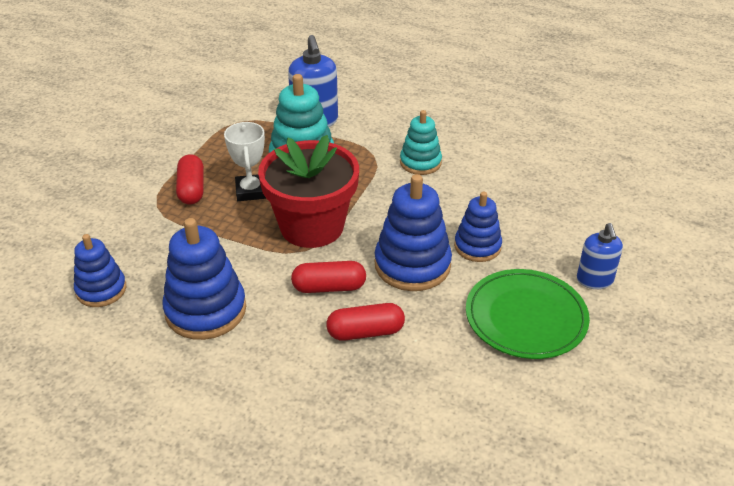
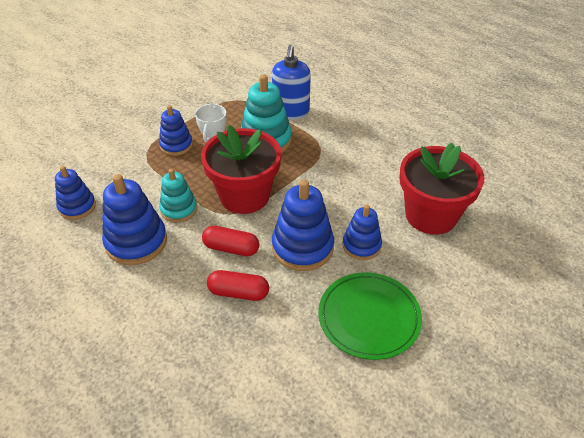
camera: 20 degrees right, 5 degrees up
red capsule [176,154,204,205] -> blue stacking toy [159,105,193,156]
turquoise stacking toy [400,110,442,175] -> turquoise stacking toy moved to [159,169,197,223]
blue soap dispenser [577,223,623,289] -> none
none -> red flower pot [399,143,485,235]

